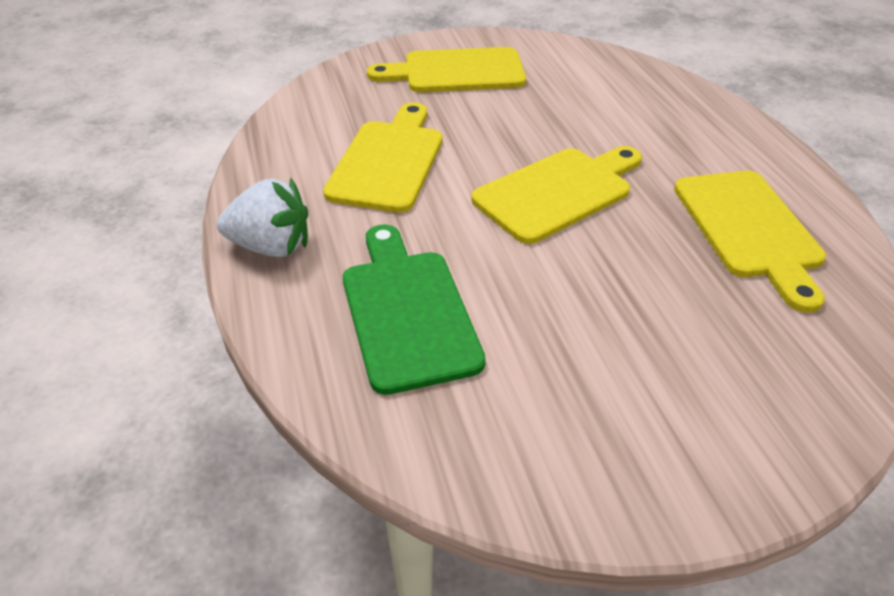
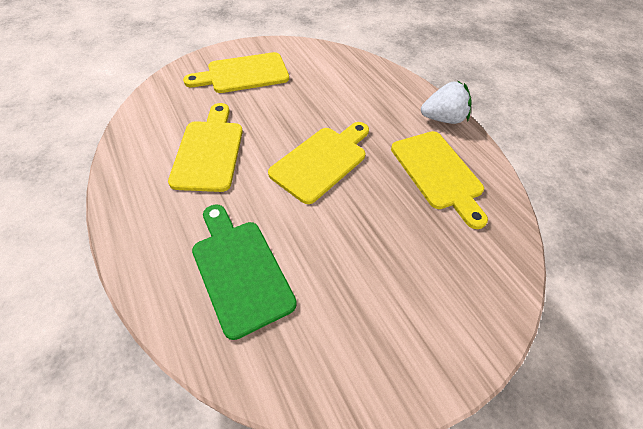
camera: 15 degrees left, 10 degrees up
white strawberry [217,178,308,257] -> white strawberry moved to [421,80,472,124]

